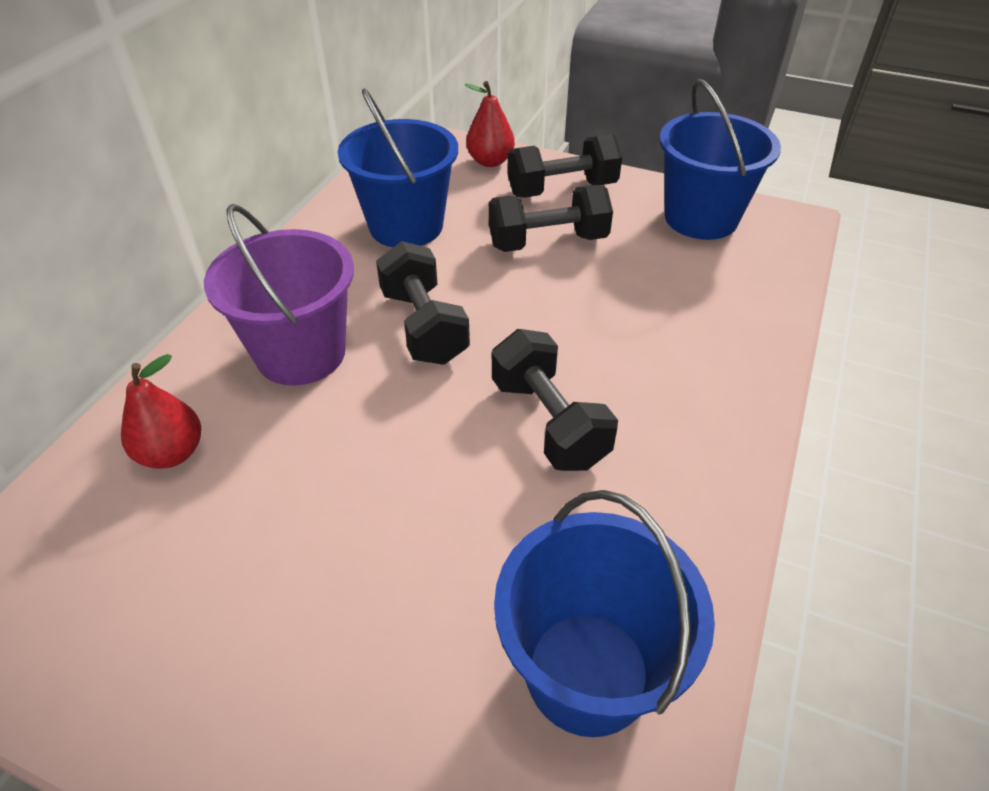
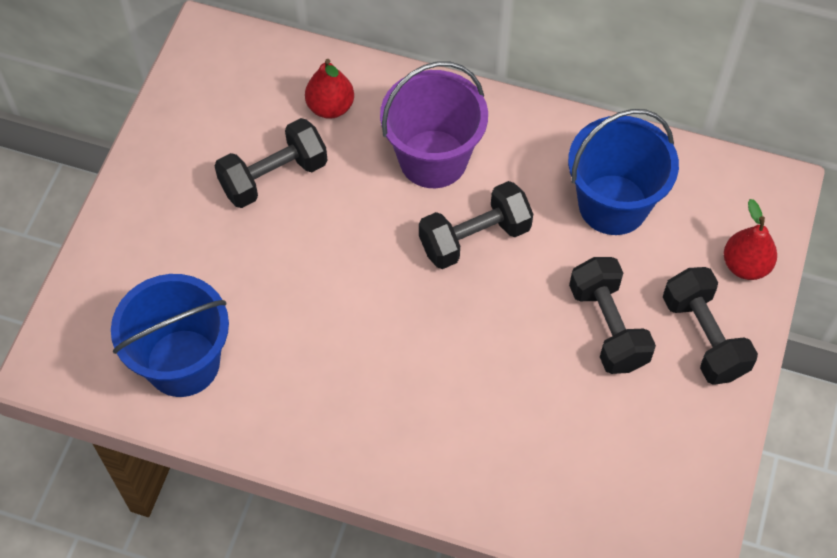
camera: 85 degrees right, 15 degrees up
black dumbbell [492,329,618,471] -> black dumbbell moved to [215,118,327,208]
blue bucket [659,79,781,240] -> none

